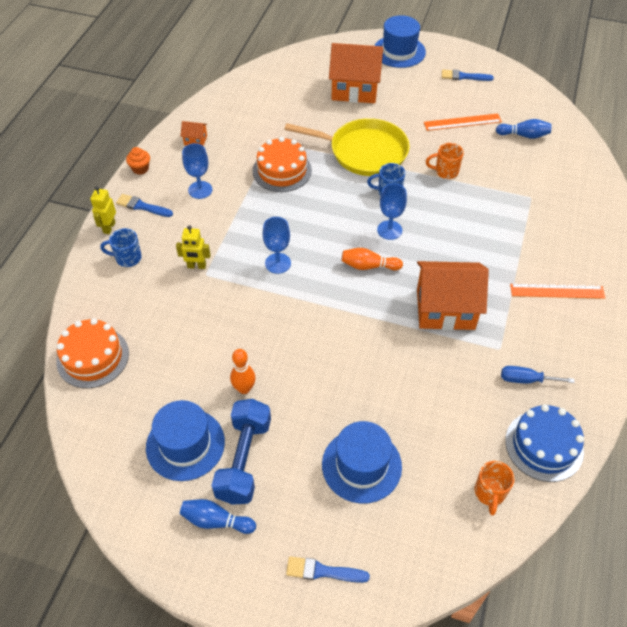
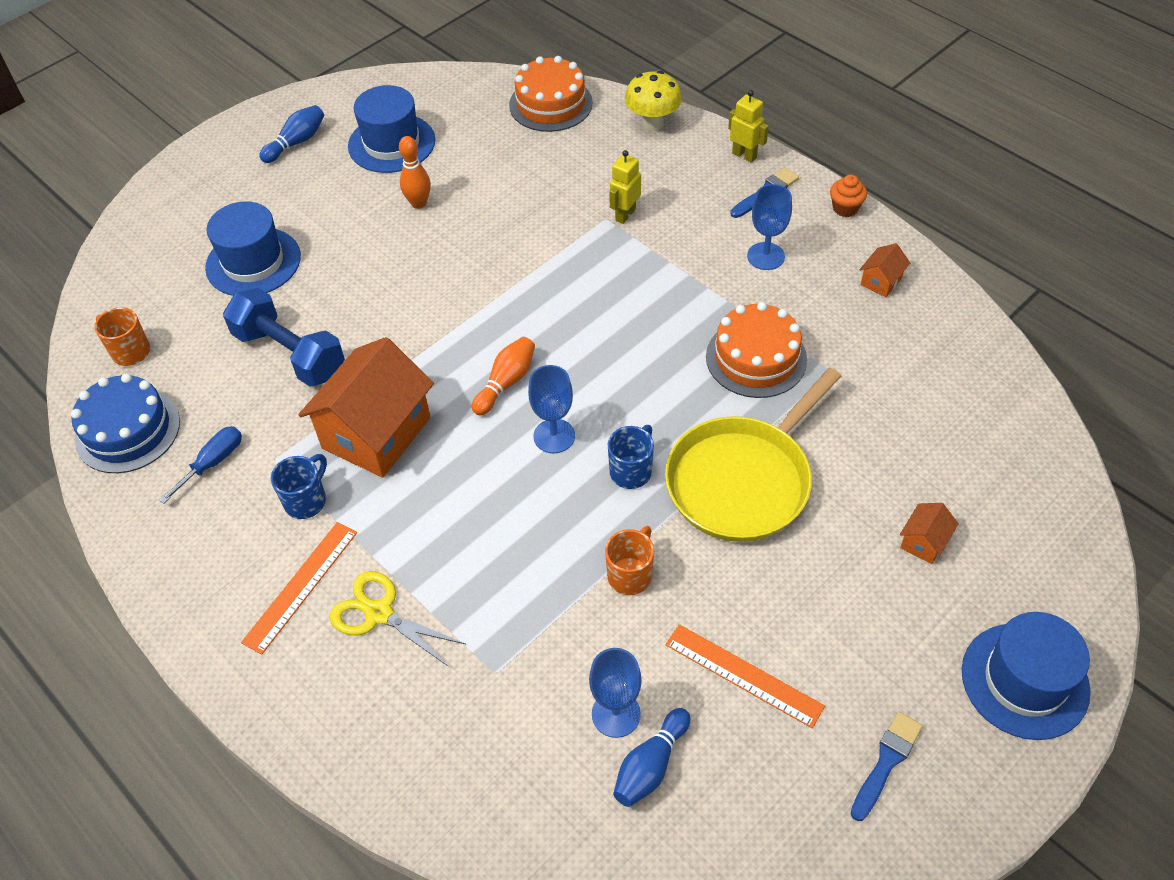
camera: 120 degrees right, 0 degrees up
blue mug [100,228,142,267] -> blue mug moved to [271,454,327,519]
blue dumbbell [212,399,271,505] -> blue dumbbell moved to [223,288,345,387]
blue goblet [263,217,291,274] -> blue goblet moved to [589,648,642,738]
blue brush [286,556,370,583] -> none
orange house [329,43,383,103] -> orange house [900,503,959,564], size x0.42
orange ruler [424,113,502,131] -> orange ruler turned 75 degrees counterclockwise [666,624,825,728]
none -> yellow scissors [330,571,466,667]
none -> yellow mushroom [625,71,682,131]

